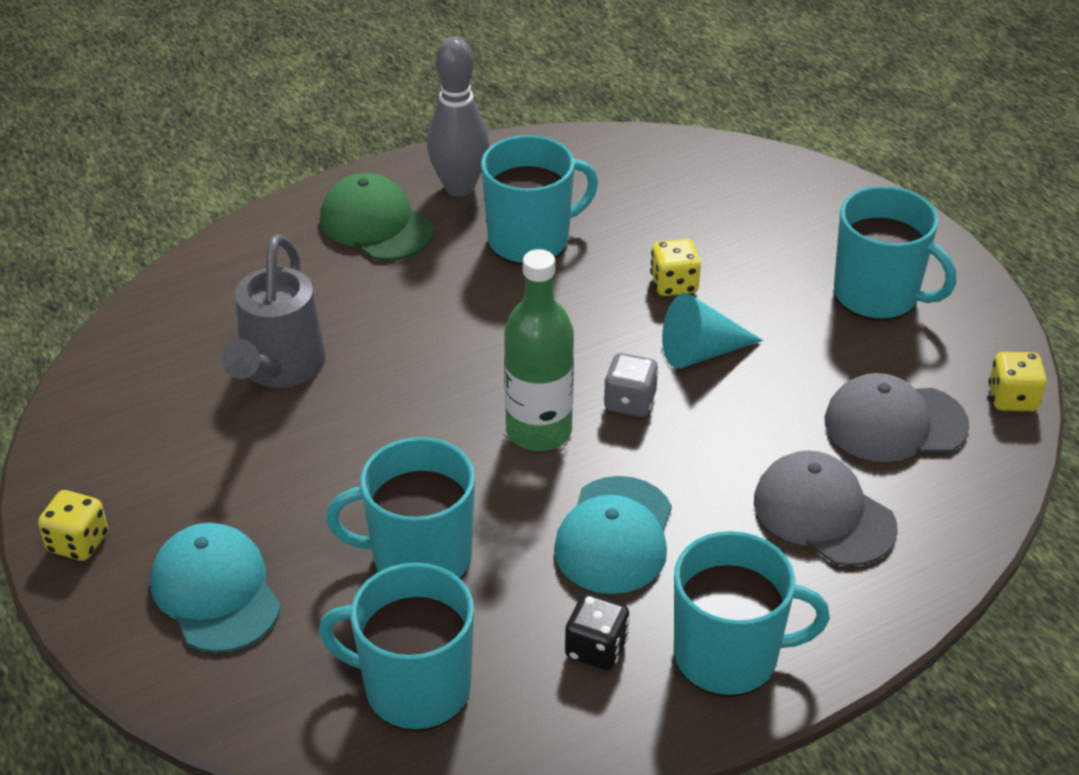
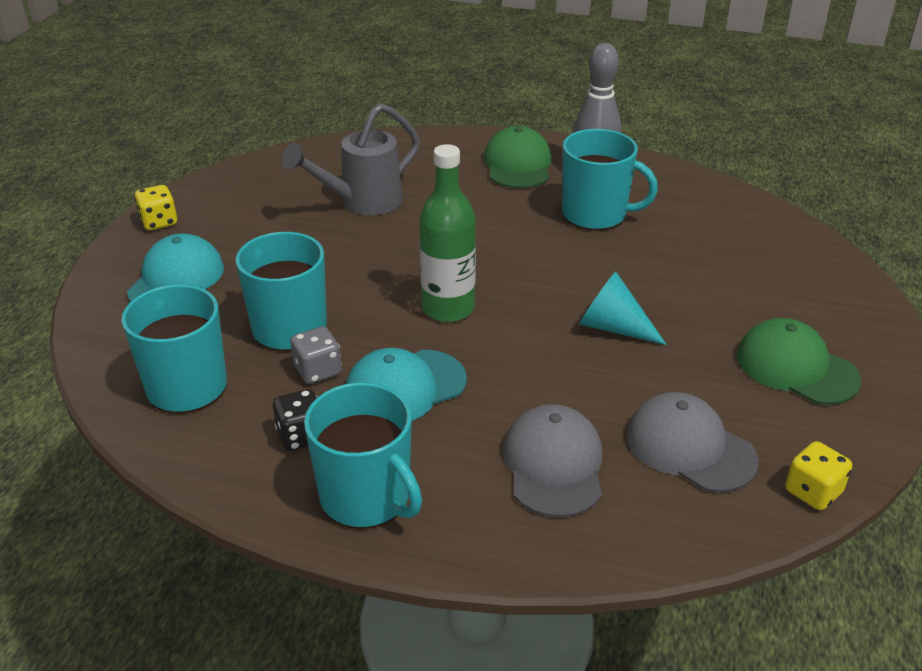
camera: 45 degrees right, 5 degrees down
grey dice [604,353,659,417] -> grey dice moved to [290,326,342,384]
yellow dice [650,239,701,296] -> none
turquoise mug [834,186,956,321] -> green cap [737,318,861,405]

